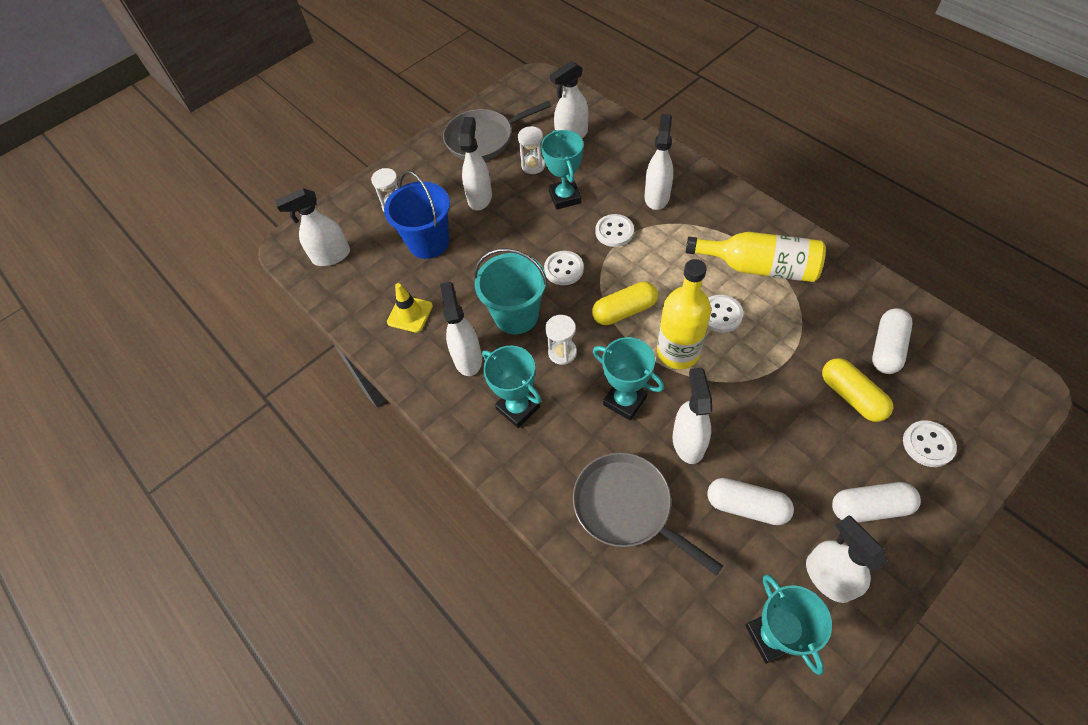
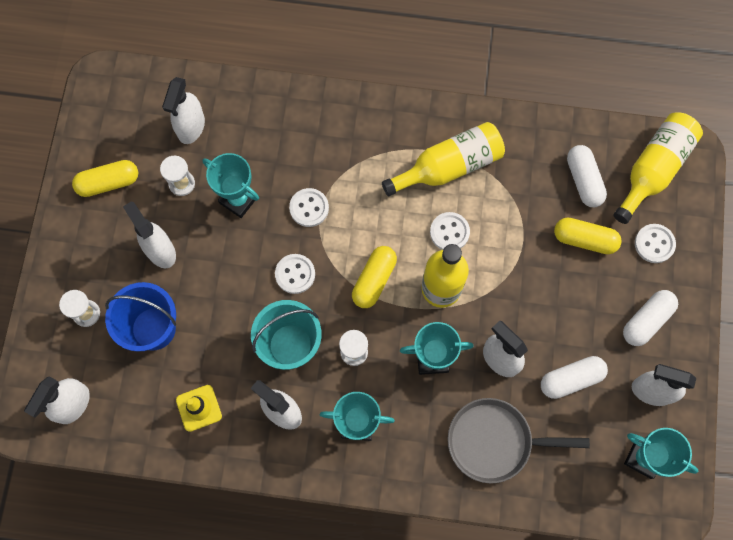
camera: 45 degrees left, 15 degrees up
grey pan [443,101,551,160] -> yellow capsule [72,160,138,197]
white spray bottle [644,114,673,210] -> none
none -> yellow bottle [613,112,703,224]

